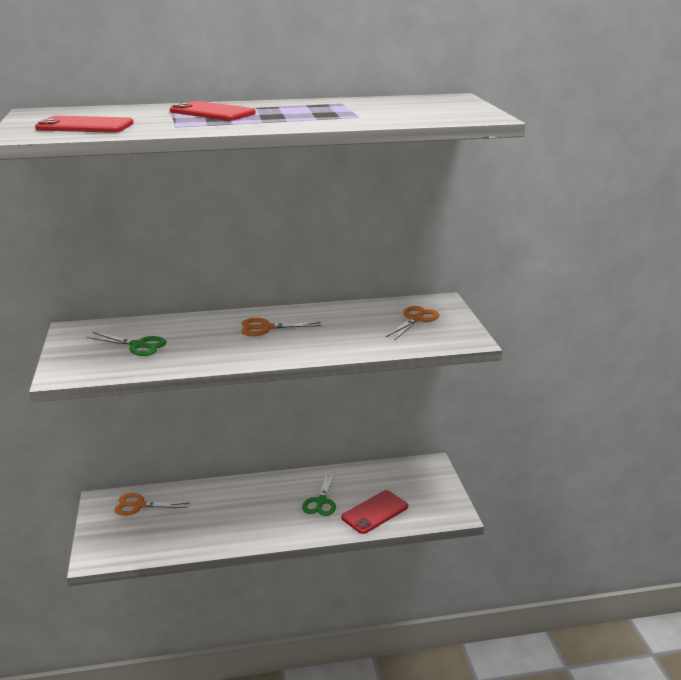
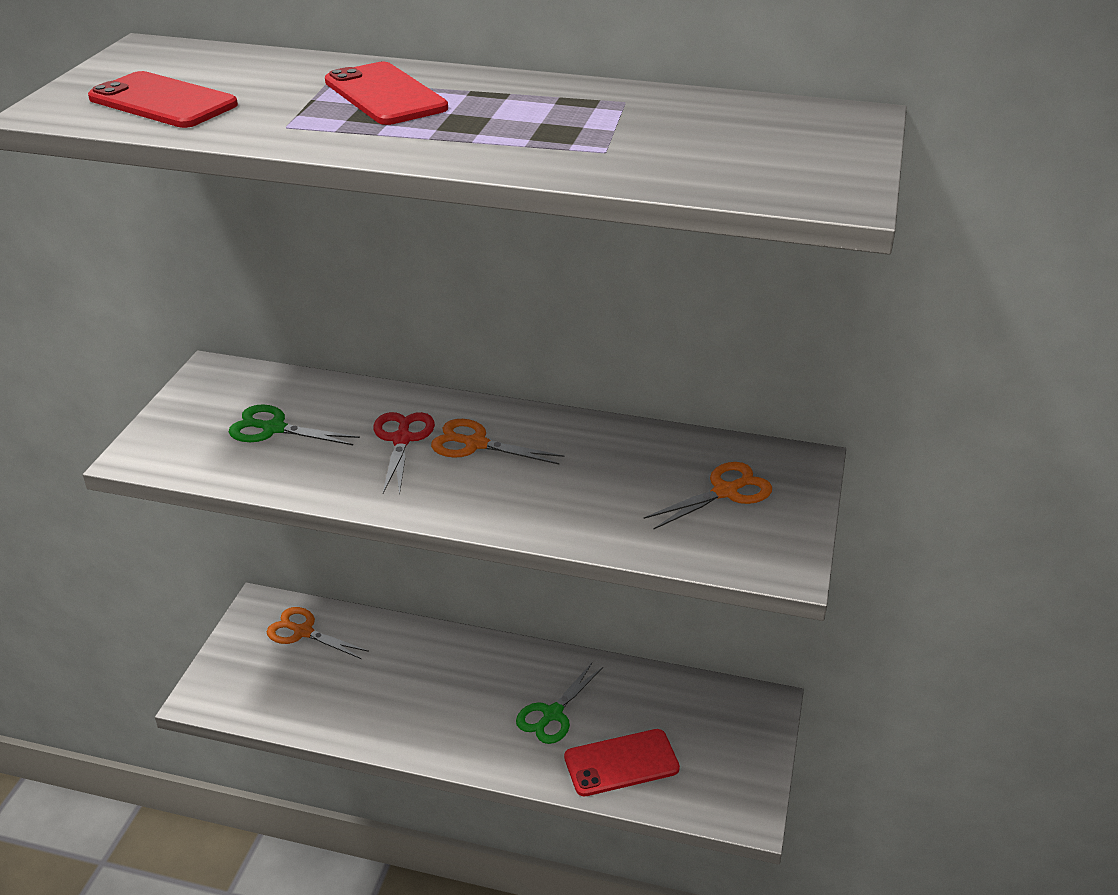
camera: 25 degrees right, 10 degrees up
green scissors [87,332,166,356] -> green scissors turned 150 degrees clockwise [229,404,360,445]
none -> red scissors [374,412,435,496]

